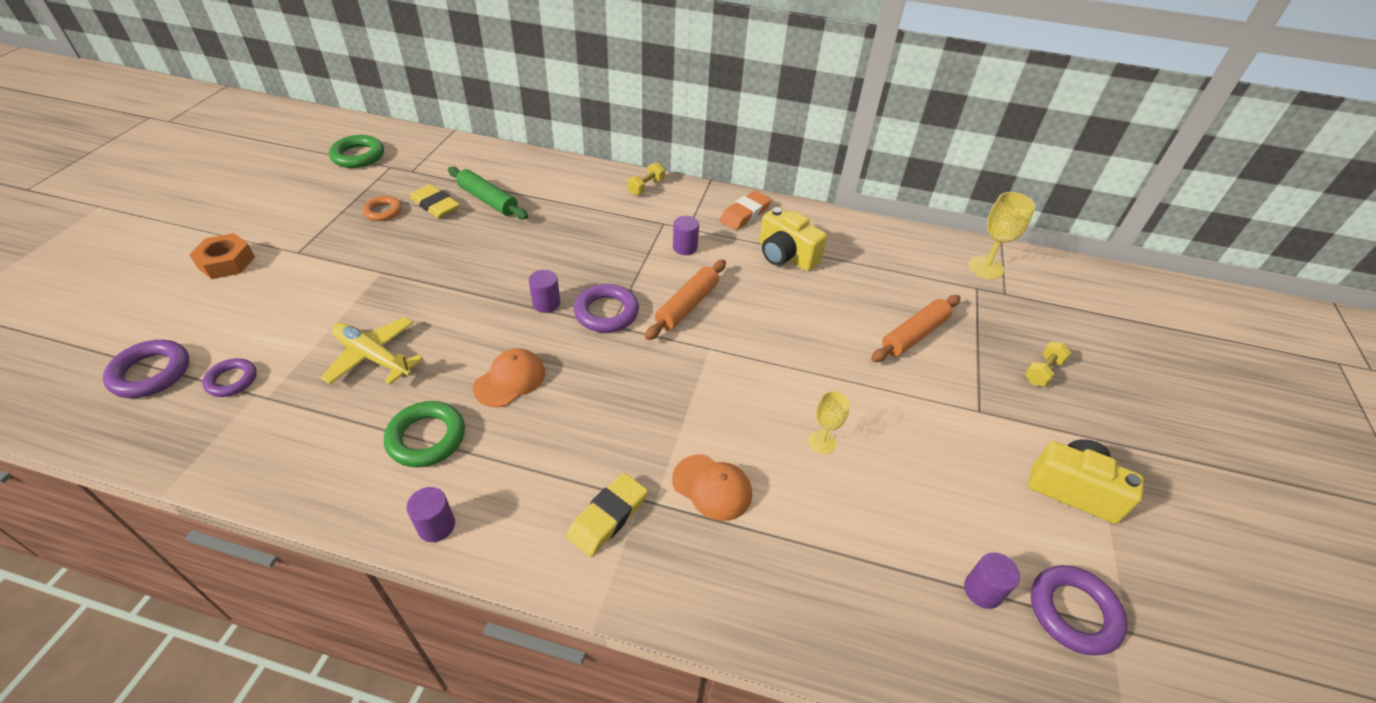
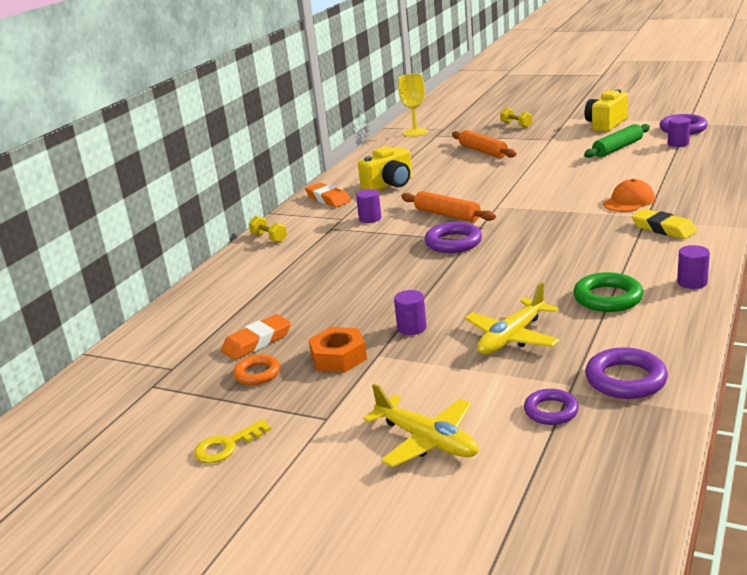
camera: 75 degrees left, 20 degrees down
purple ring [103,340,189,398] -> purple ring moved to [585,347,668,399]
orange nut [189,233,255,279] -> orange nut moved to [309,327,367,372]
green ring [329,135,384,168] -> none
yellow eraser [410,184,460,218] -> orange eraser [221,314,291,360]
green rolling pin [448,167,528,219] -> green rolling pin moved to [584,124,650,158]
orange cap [473,348,545,407] -> none
purple cylinder [529,270,560,313] -> purple cylinder moved to [394,290,427,335]
yellow goblet [808,391,850,454] -> none
none -> yellow key [194,419,271,463]
none -> yellow plane [363,384,479,467]

